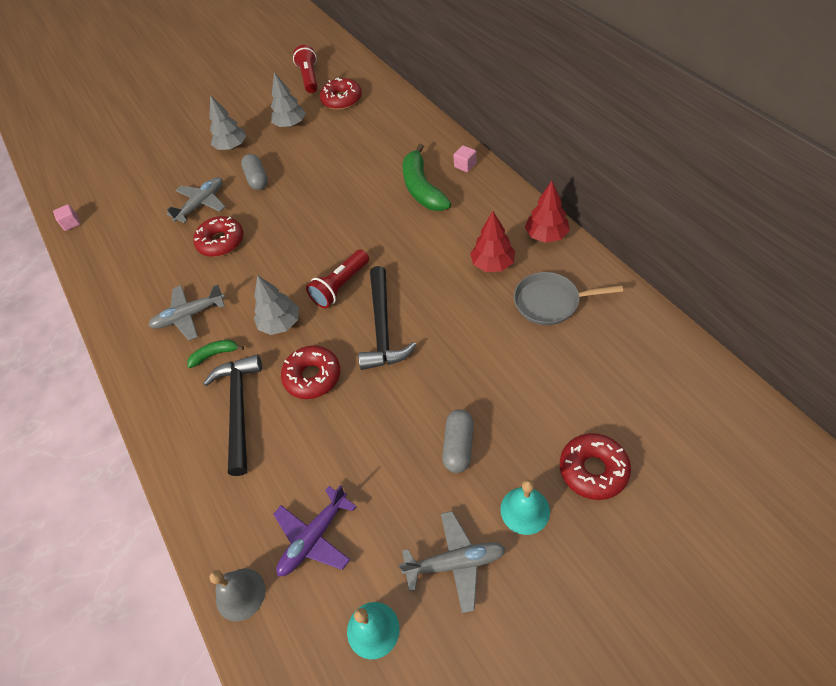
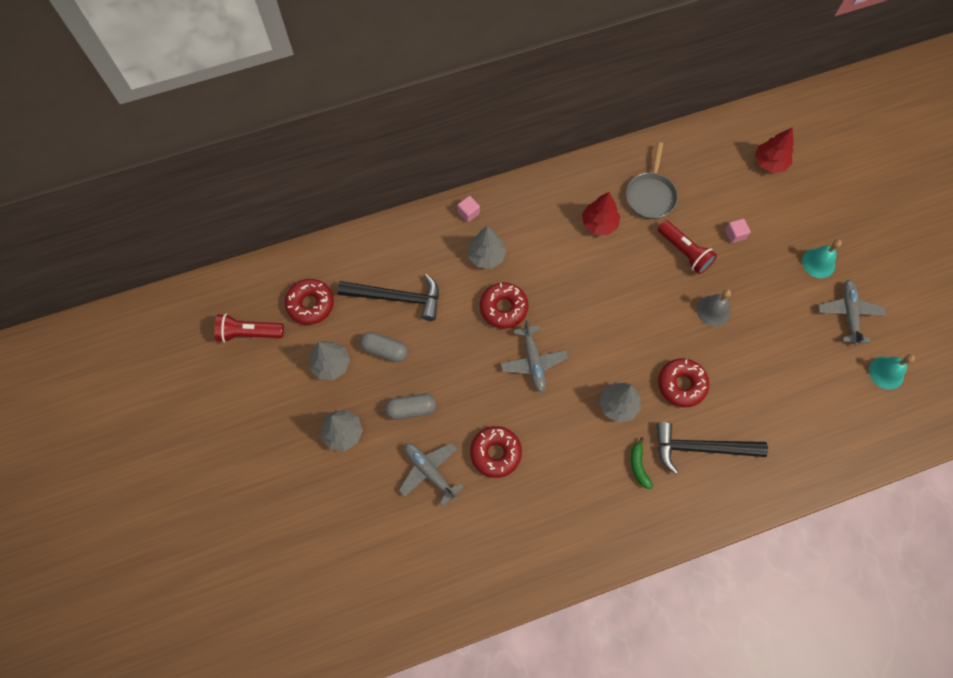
camera: 85 degrees left, 15 degrees up
pink cube [53,204,80,231] -> pink cube moved to [725,218,751,243]
grey plane [148,284,225,341] -> grey plane moved to [500,320,568,392]
grey bell [209,568,265,621] -> grey bell moved to [697,289,731,327]
purple plane [273,485,357,576] -> none
red flashlight [306,249,369,308] -> red flashlight moved to [658,220,717,274]
black hammer [358,266,416,370] -> black hammer moved to [338,274,439,321]
green banana [403,143,451,211] -> grey tree [468,226,507,269]
grey capsule [442,409,474,473] -> grey capsule moved to [360,332,408,362]
red tree [525,181,570,243] -> red tree moved to [755,127,794,173]
red donut [560,433,631,500] -> red donut moved to [480,282,528,329]

